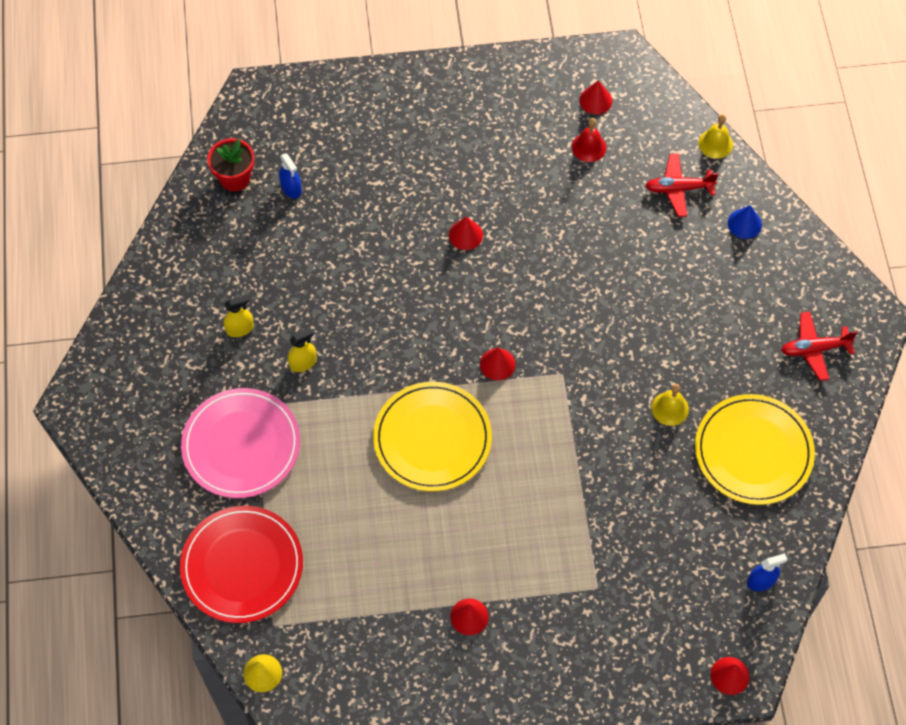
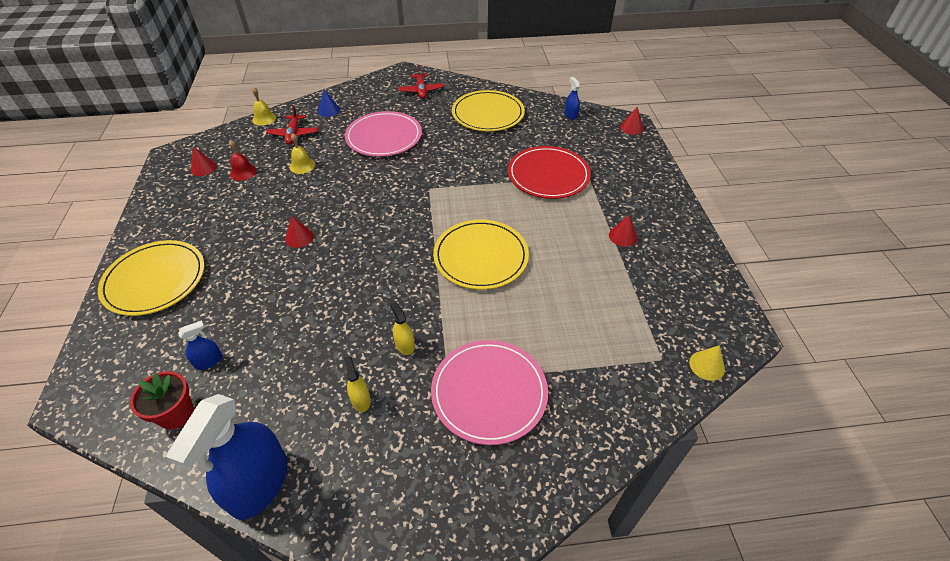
camera: 90 degrees left, 15 degrees down
red plate [180,506,303,623] -> red plate moved to [508,146,591,199]
red cone [480,348,516,381] -> none
yellow bell [652,384,689,426] -> yellow bell moved to [289,133,315,174]
none -> yellow plate [98,240,205,316]
none -> blue spray bottle [166,394,287,520]
none -> pink plate [345,111,422,157]

